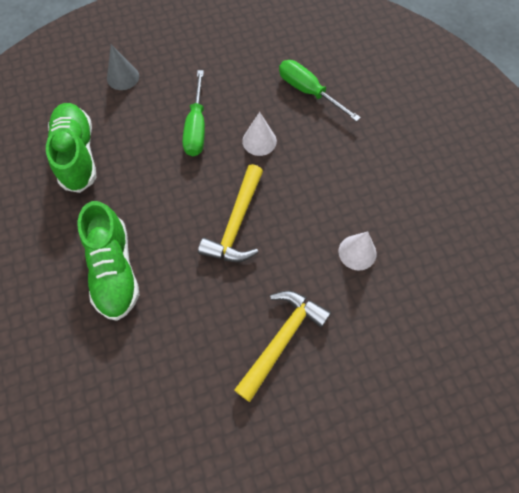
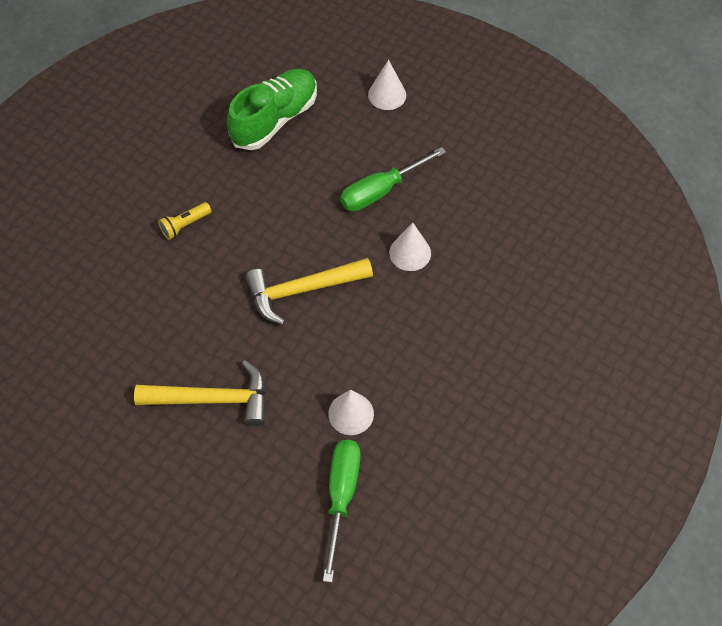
camera: 55 degrees right, 5 degrees down
green shoe [78,201,139,321] -> yellow flashlight [158,202,211,240]
grey cone [107,45,139,90] -> white cone [368,60,406,110]
green screwdriver [279,60,361,122] -> green screwdriver moved to [323,440,360,583]

